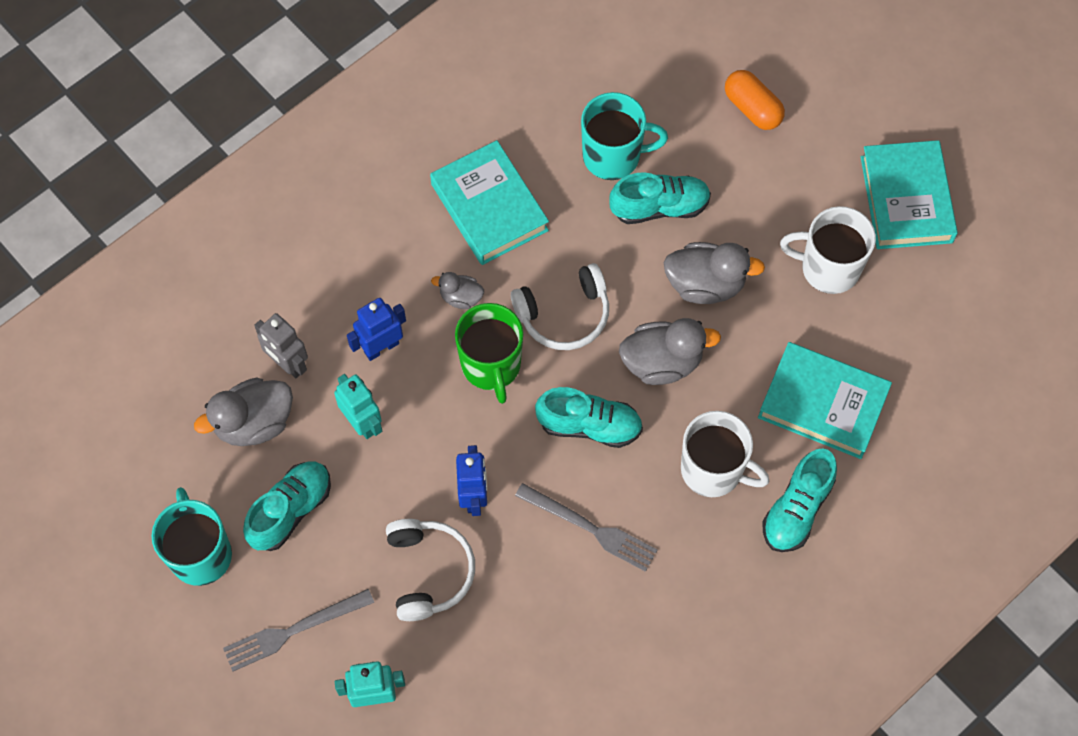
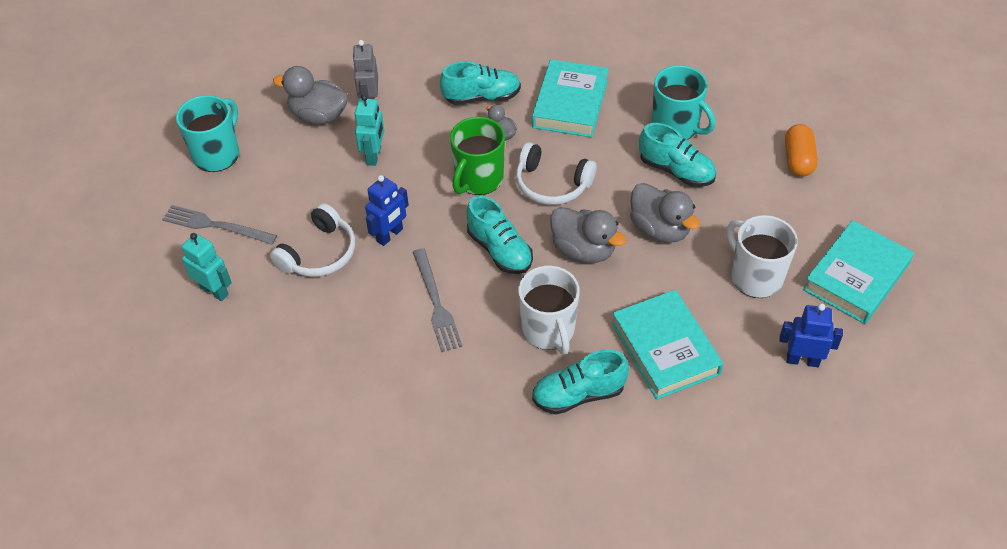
camera: 45 degrees right, 15 degrees down
turquoise shoe [243,461,331,551] -> turquoise shoe moved to [440,61,521,105]
blue robot [347,298,406,361] -> blue robot moved to [779,303,843,367]

